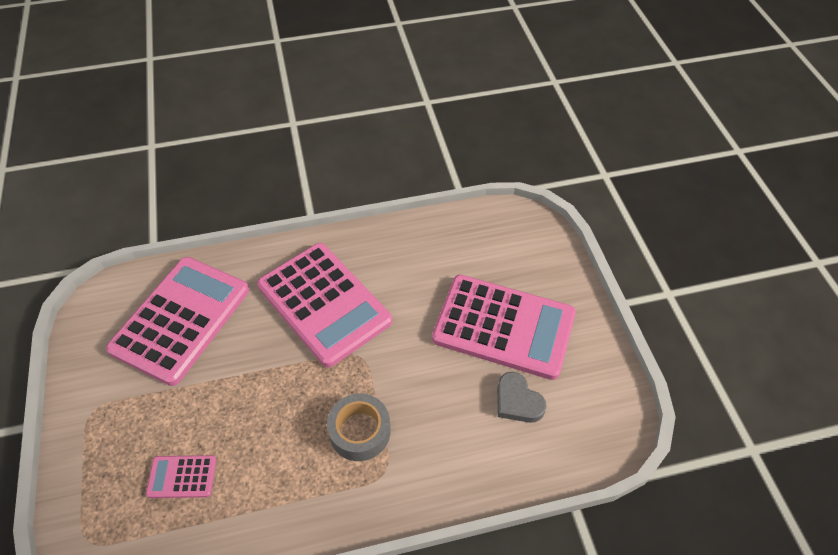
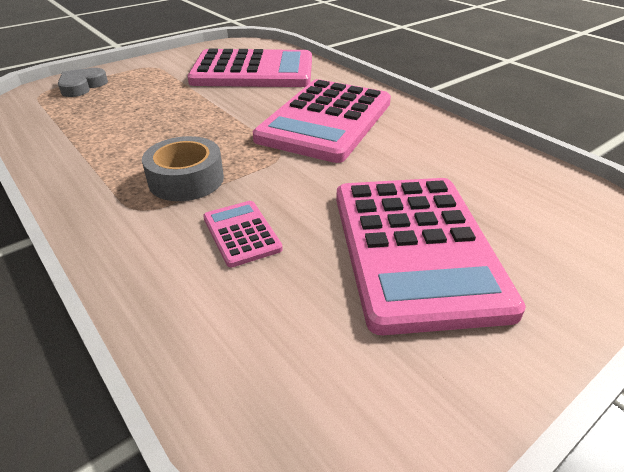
camera: 65 degrees right, 15 degrees down
pink calculator [146,455,217,498] -> pink calculator moved to [203,201,283,267]
grey heart [497,372,547,423] -> grey heart moved to [58,68,108,97]

